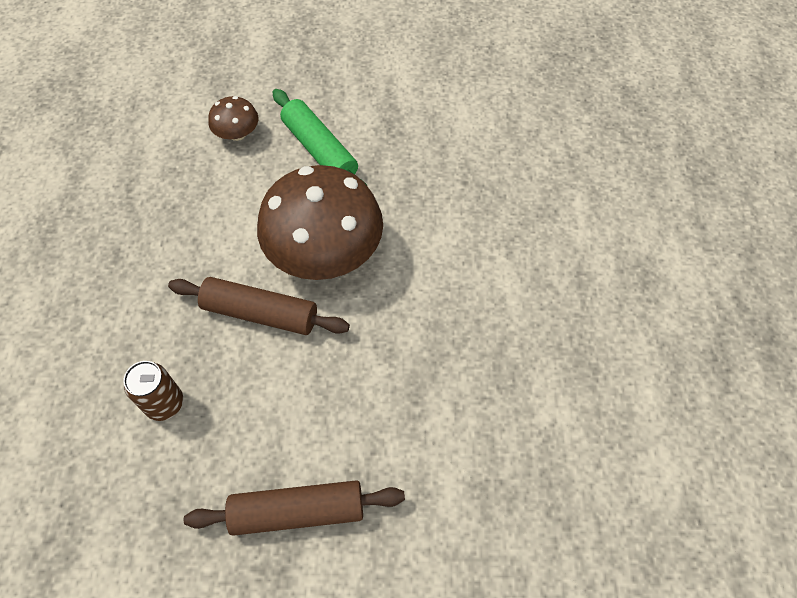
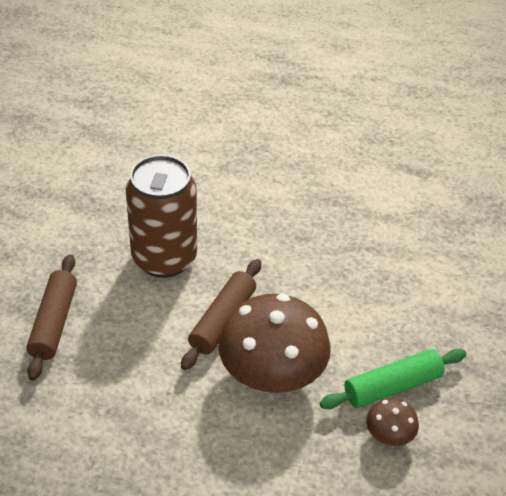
camera: 100 degrees right, 15 degrees down
brown can [123,361,183,421] -> brown can [126,155,197,278], size x2.19
brown mushroom [208,96,258,141] -> brown mushroom moved to [366,398,419,446]

